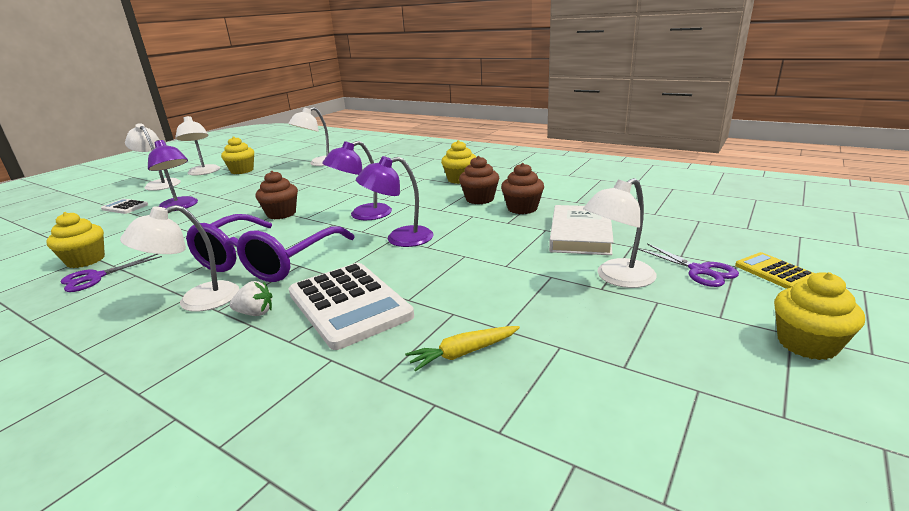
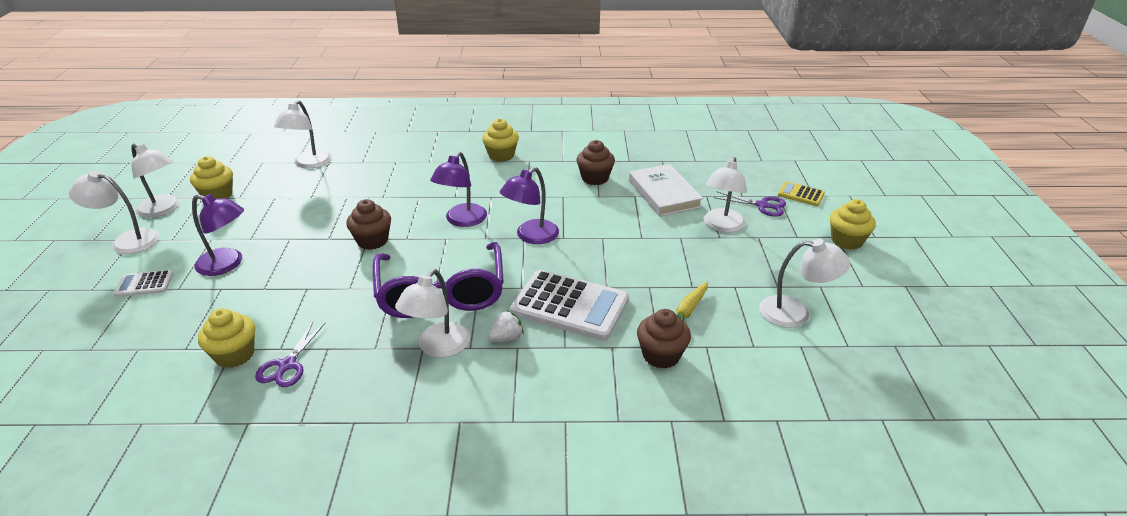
camera: 35 degrees left, 10 degrees up
brown cupcake [459,156,499,204] -> brown cupcake moved to [637,309,691,369]
none -> white lamp [759,239,850,328]

